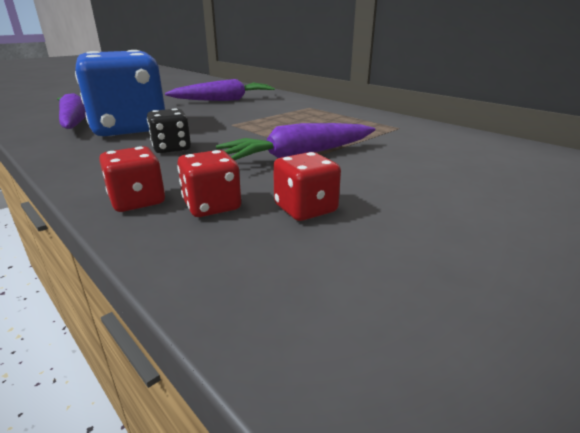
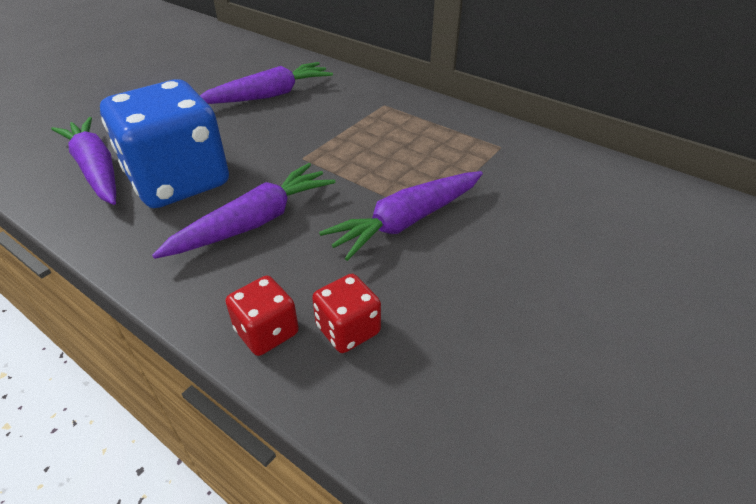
camera: 10 degrees left, 15 degrees up
black dice [147,109,191,153] -> purple carrot [152,163,336,259]
red dice [273,152,341,221] -> none

